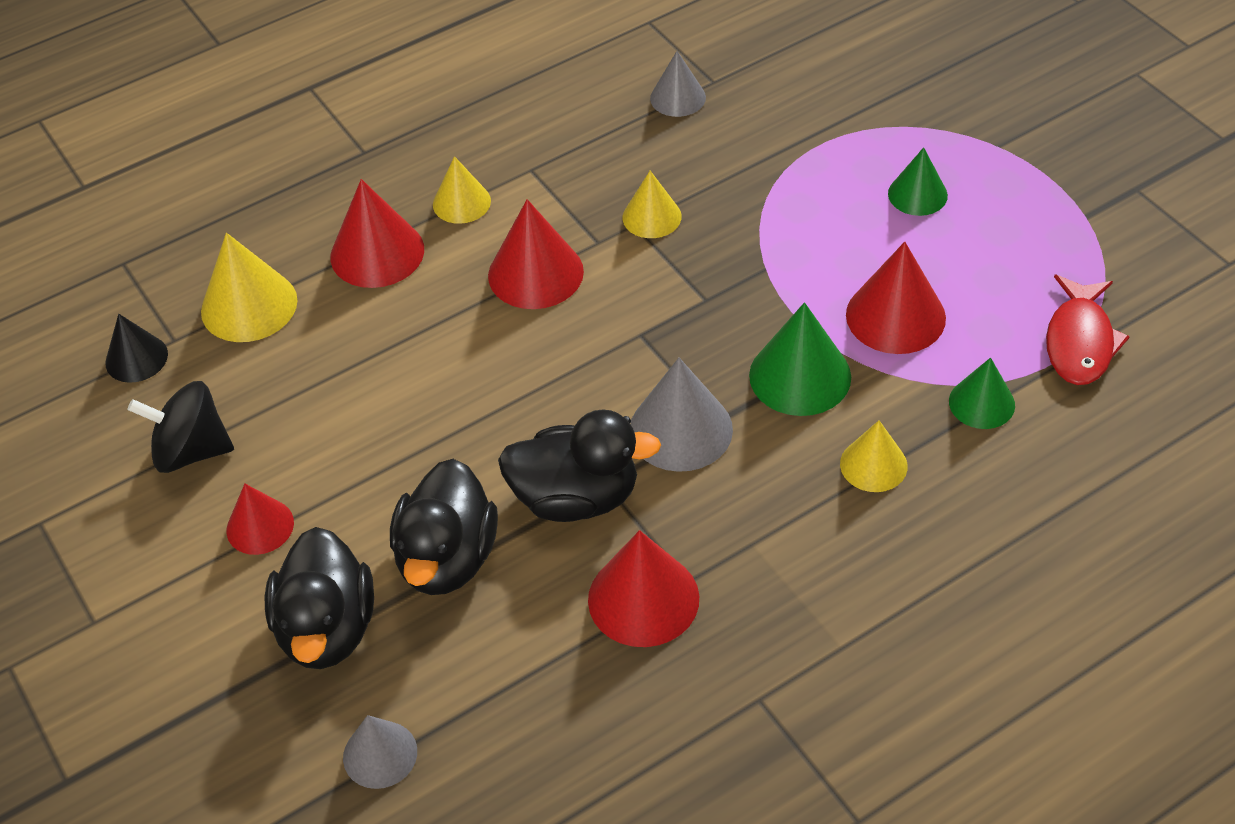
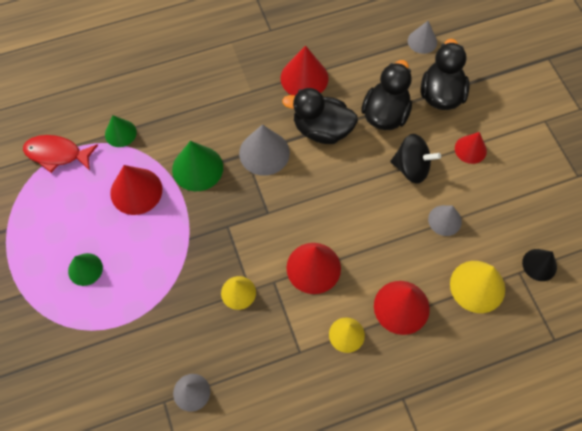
camera: 170 degrees left, 15 degrees up
black spinning top [128,381,234,473] -> black spinning top moved to [391,134,441,184]
yellow cone [840,420,908,492] -> none
red fish [1046,275,1130,385] -> red fish turned 105 degrees counterclockwise [23,135,98,173]
none -> grey cone [428,205,462,236]

